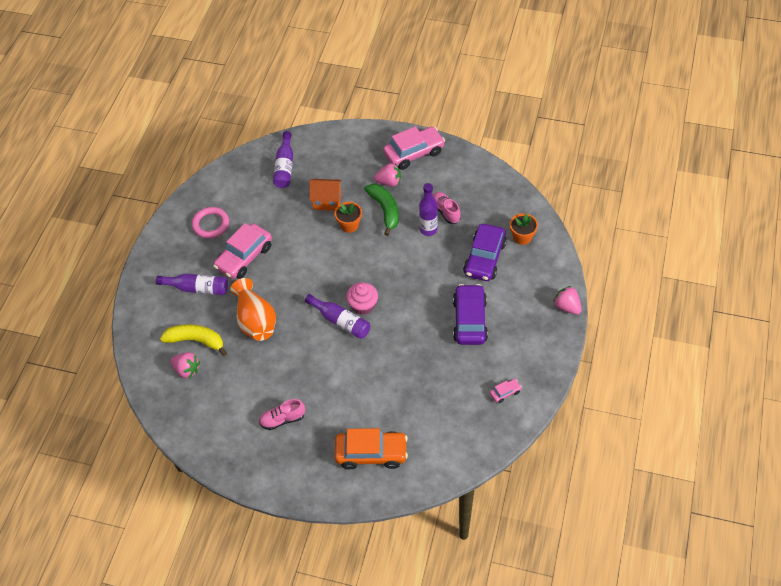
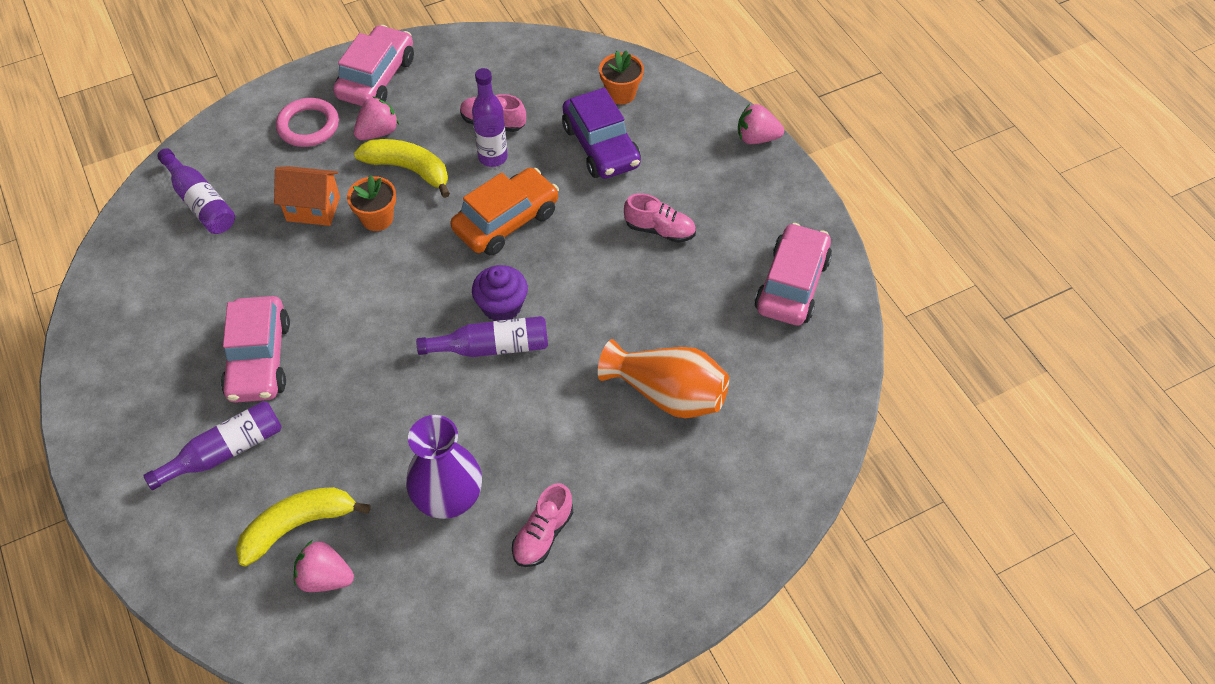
camera: 45 degrees left, 0 degrees up
pink strawberry [170,352,200,379] -> pink strawberry turned 150 degrees counterclockwise [294,541,354,592]
pink ring [192,207,229,239] -> pink ring moved to [276,98,339,147]
orange vase [230,278,276,341] -> orange vase moved to [598,339,729,418]
orange house [309,179,342,211] -> orange house turned 45 degrees clockwise [274,166,340,226]
orange car [335,428,408,469] -> orange car moved to [450,168,559,256]
pink cupcake [346,282,378,315] -> purple cupcake [472,265,528,321]
green banana [364,184,399,236] -> yellow banana [354,139,450,198]
purple car [453,284,488,345] -> pink shoe [624,193,696,243]
pink car [490,379,522,403] -> pink car [754,223,832,325], size x2.24
none -> purple vase [406,415,482,519]

